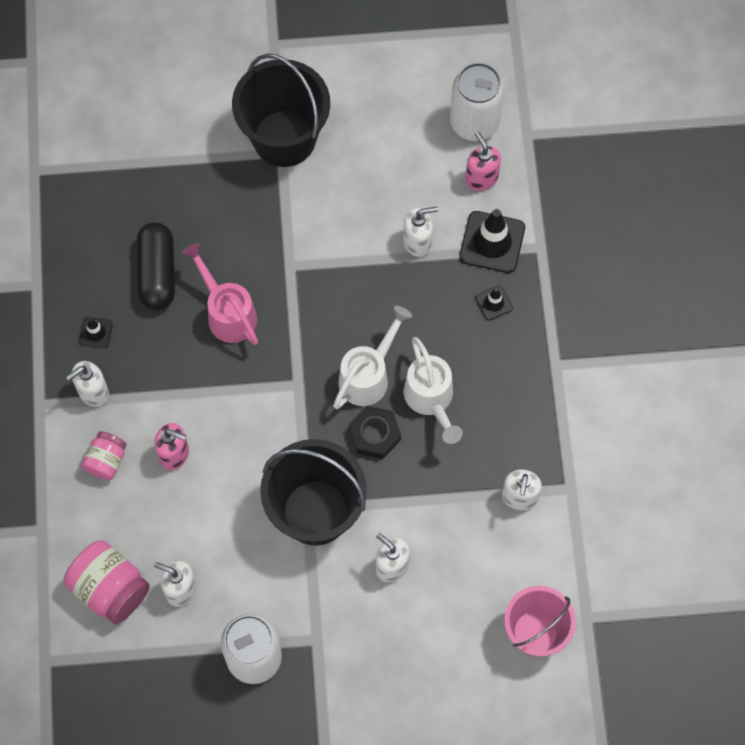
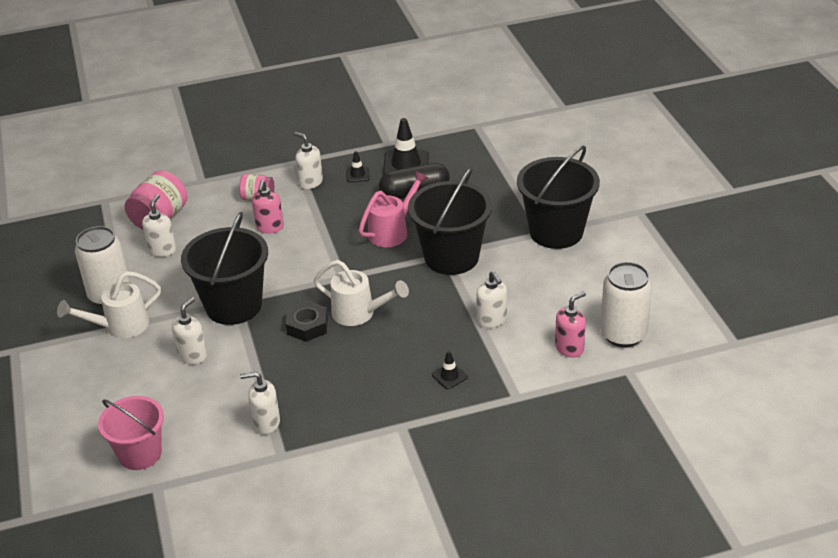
camera: 80 degrees right, 30 degrees down
white watering can [404,337,463,444] -> white watering can moved to [57,271,161,338]
black traffic cone [459,209,525,273] -> black traffic cone moved to [383,118,429,175]
none -> black bucket [408,167,492,275]

